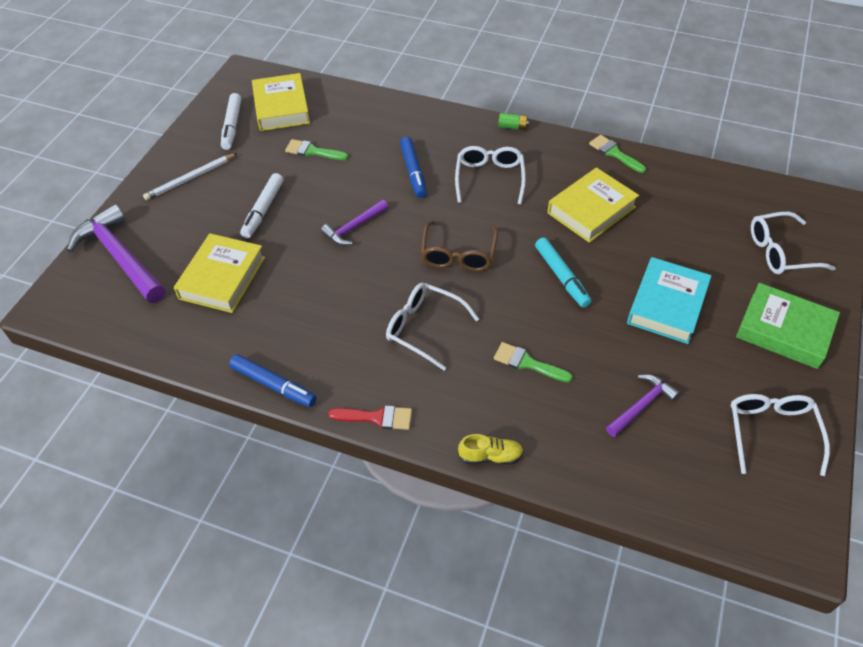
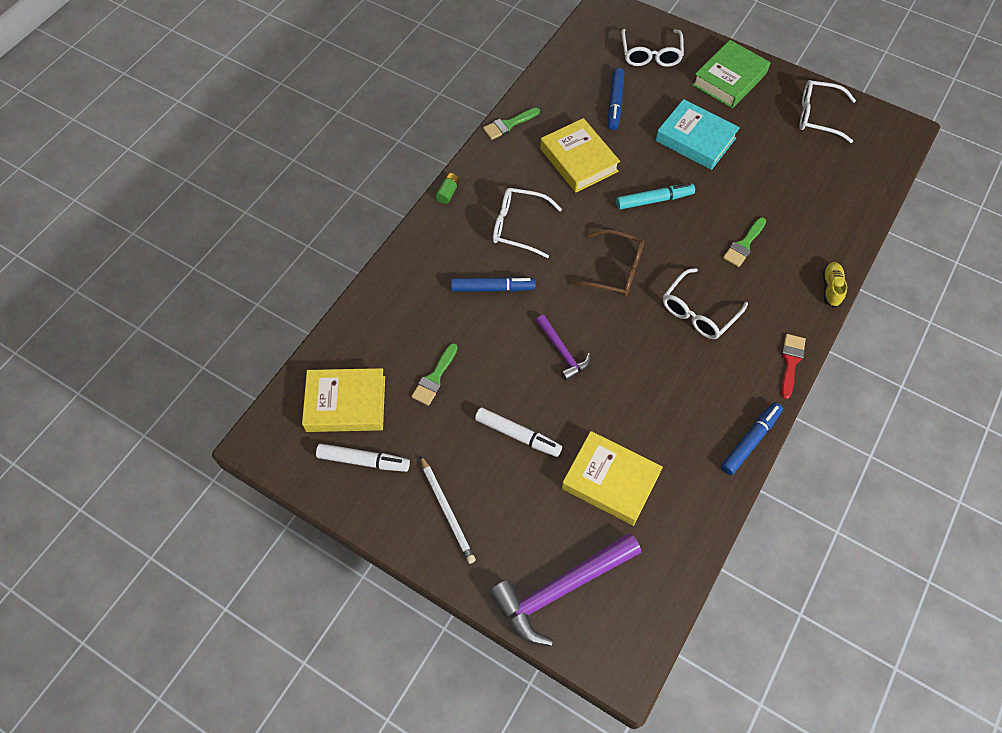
camera: 80 degrees left, 10 degrees up
purple hammer [606,374,680,437] -> none
none -> blue marker [608,68,625,130]

